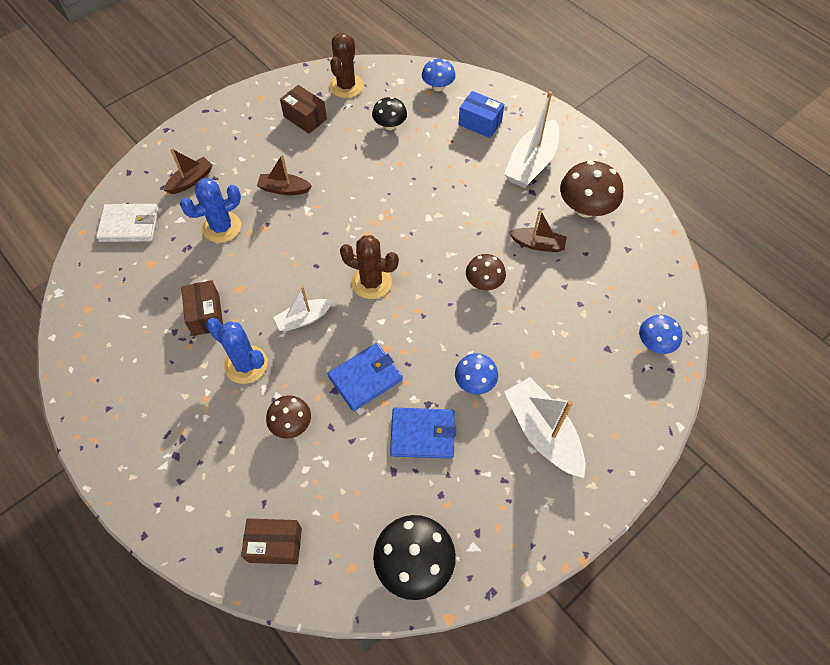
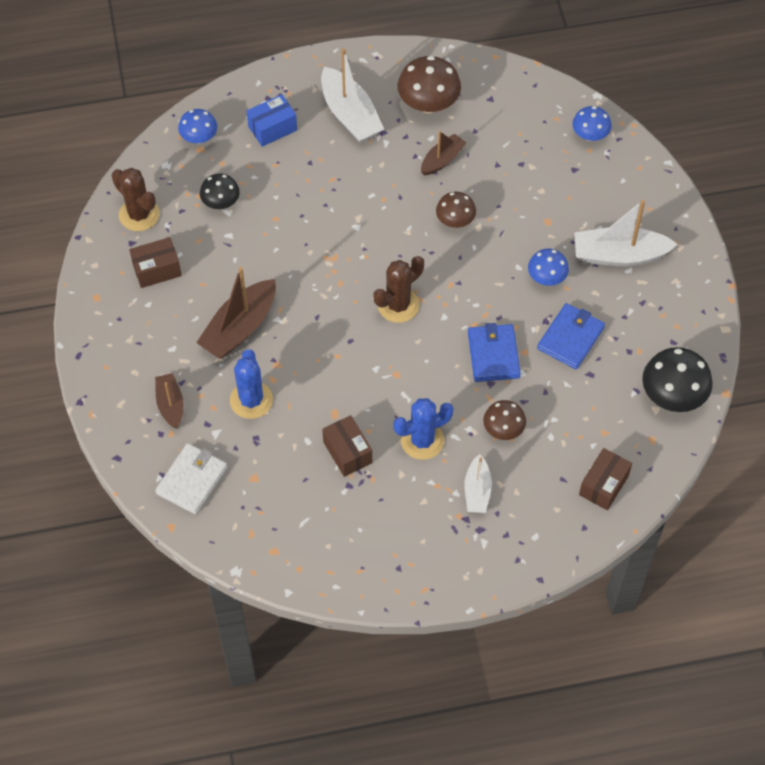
camera: 60 degrees left, 0 degrees up
brown box [181,280,223,336] -> brown box turned 45 degrees clockwise [322,415,372,477]
brown boat [257,154,312,195] -> brown boat [196,267,276,359], size x1.71
white boat [273,286,333,331] -> white boat moved to [465,454,492,513]

